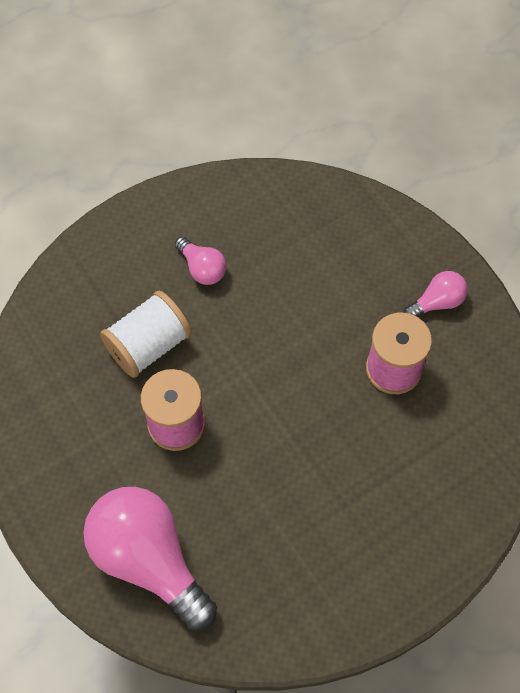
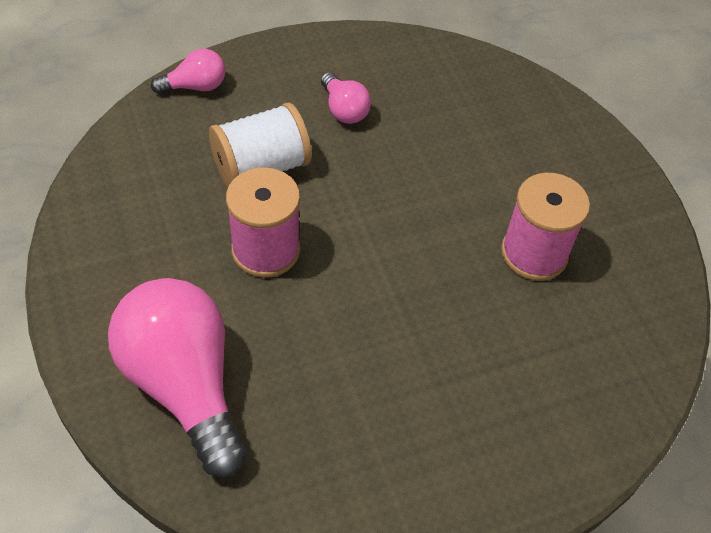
camera: 10 degrees right, 10 degrees down
pink light bulb [404,271,468,317] -> pink light bulb moved to [151,49,225,94]

